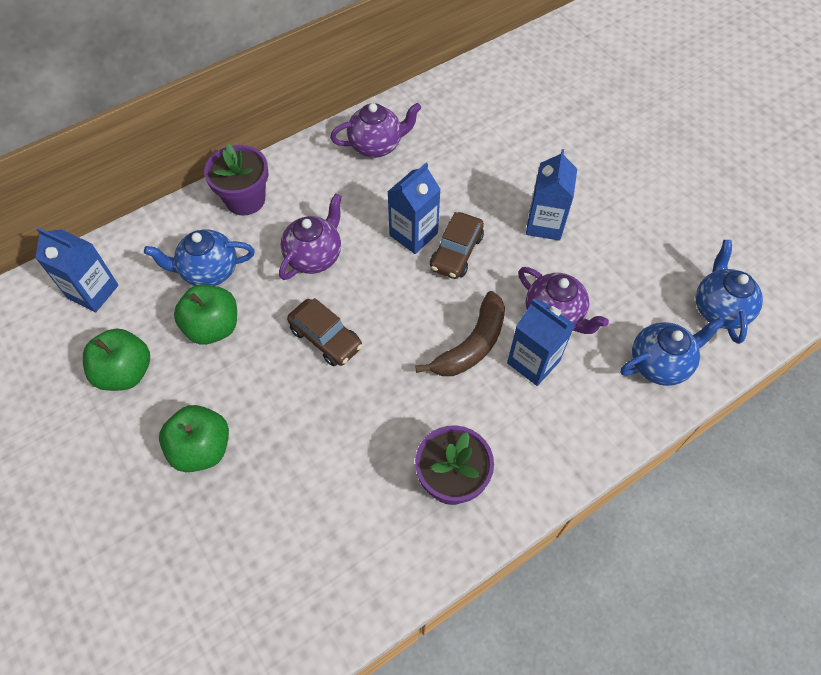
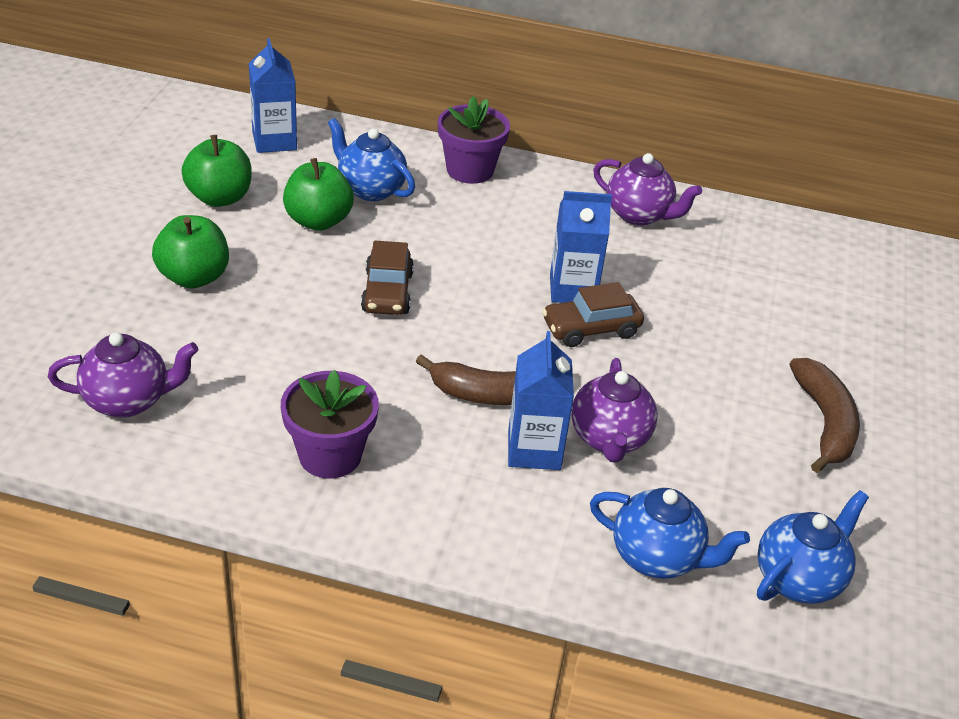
camera: 45 degrees right, 20 degrees down
purple teapot [279,193,342,280] -> purple teapot moved to [48,332,198,418]
blue carton [526,149,577,241] -> none
none -> brown banana [790,358,860,473]

